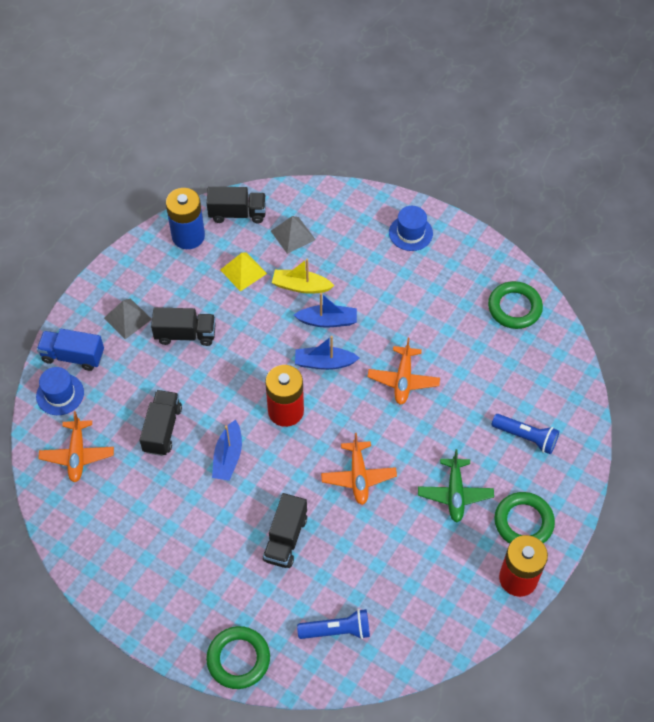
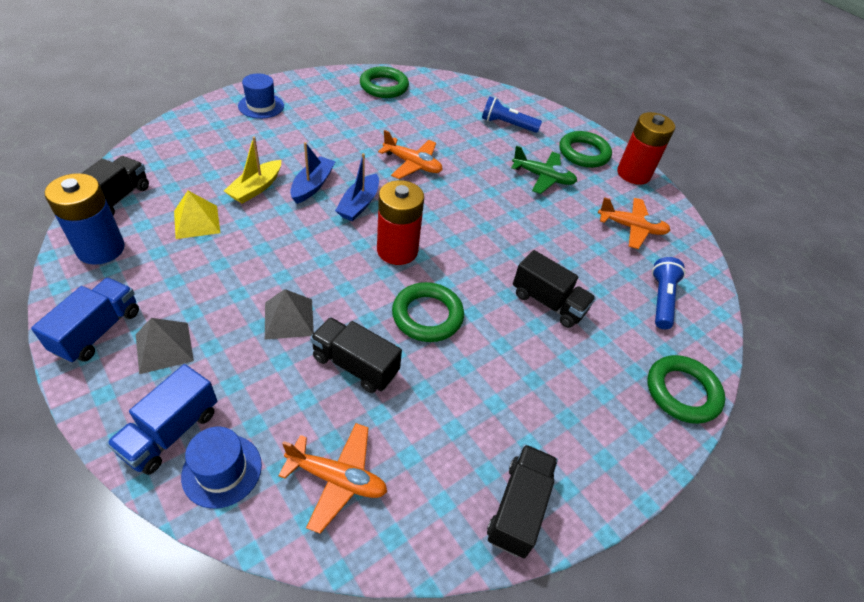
camera: 75 degrees left, 10 degrees down
black truck [151,307,216,346] -> black truck moved to [487,444,558,558]
blue boat [212,420,242,481] -> green ring [392,282,464,342]
grey pyramid [271,216,316,254] -> grey pyramid moved to [265,289,314,340]
orange plane [321,433,397,505] -> orange plane moved to [598,197,671,249]
blue flashlight [492,414,559,454] -> blue flashlight turned 120 degrees counterclockwise [482,96,542,133]
none -> blue truck [31,278,139,363]

